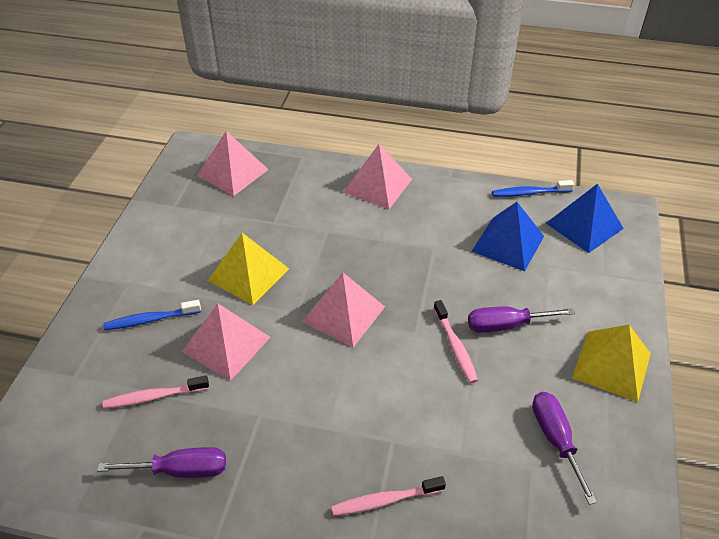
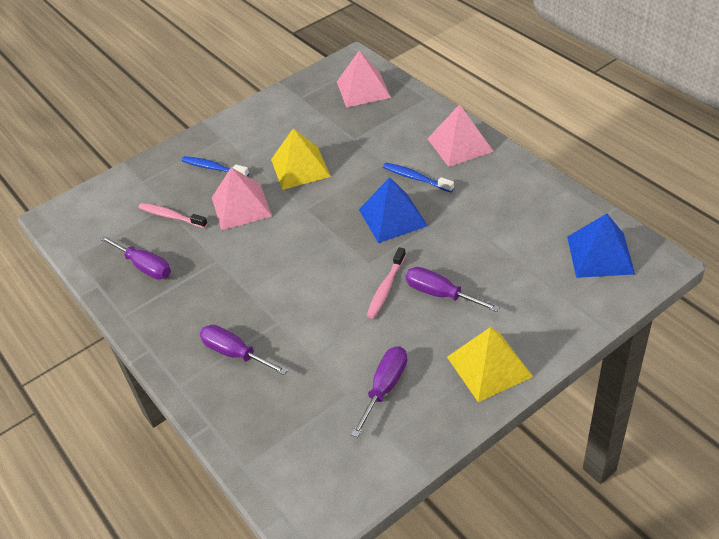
camera: 45 degrees right, 0 degrees up
pink pyramid [302,273,385,348] -> none
pink toothbrush [331,476,446,516] -> purple screwdriver [200,325,288,375]
blue pyramid [472,202,544,271] -> blue pyramid moved to [359,177,428,243]
blue toothbrush [492,180,574,197] -> blue toothbrush moved to [383,163,454,193]

